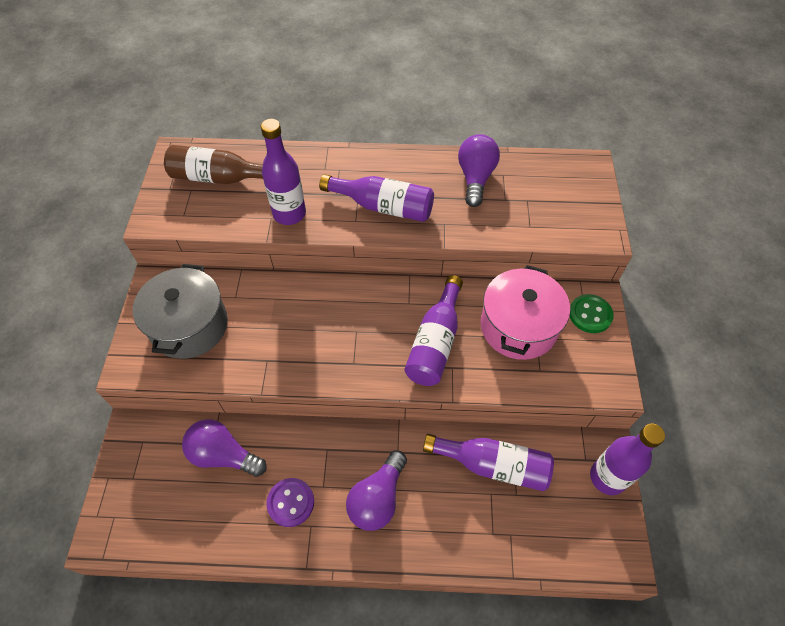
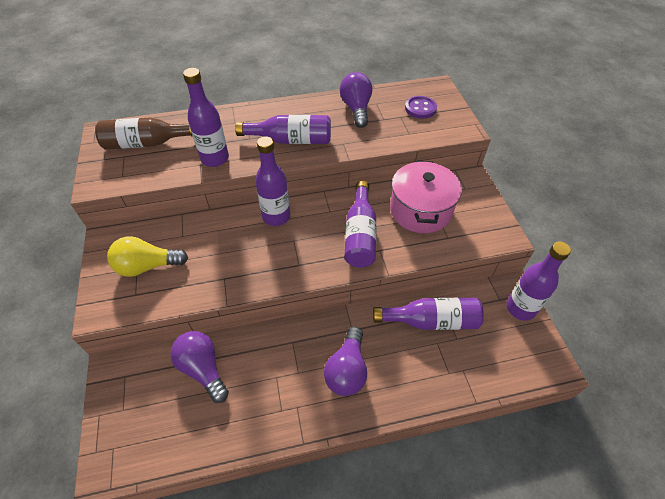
camera: 15 degrees left, 5 degrees down
grey pot [133,264,228,359] -> yellow light bulb [107,236,188,277]
purple light bulb [182,419,267,477] -> purple light bulb turned 45 degrees clockwise [170,331,229,403]
purple button [266,478,314,527] -> purple button moved to [405,96,437,119]
green button [570,294,614,333] -> none
none -> purple bottle [255,136,290,226]

